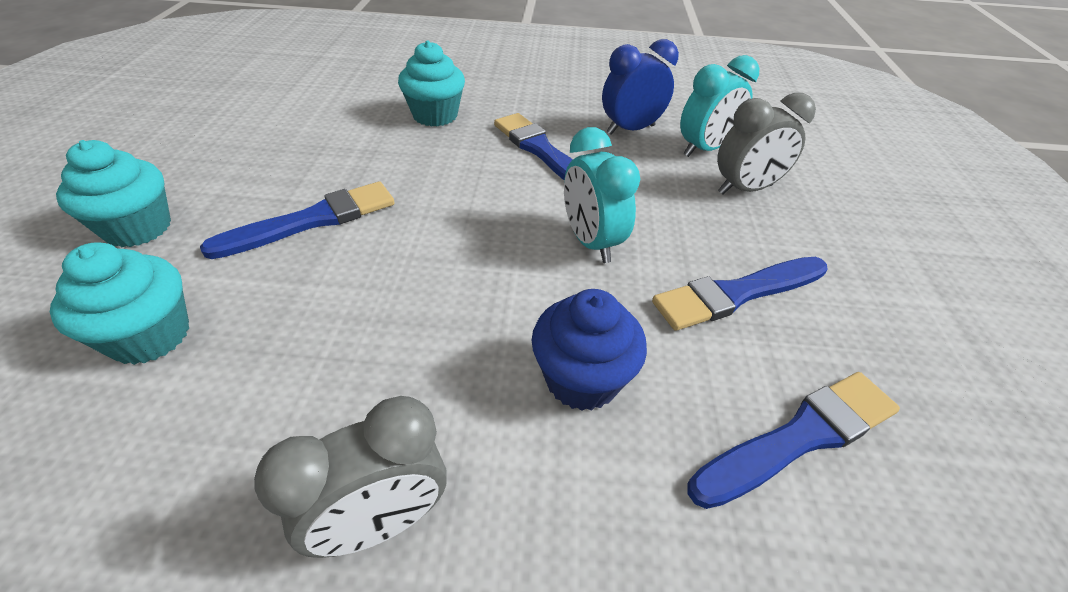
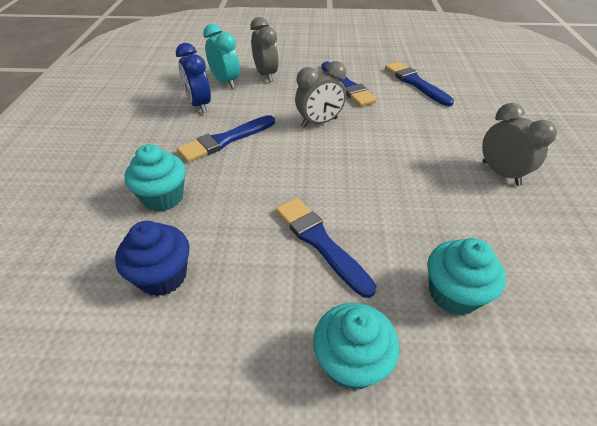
camera: 90 degrees left, 0 degrees up
blue cupcake [532,289,647,411] -> blue cupcake moved to [115,221,190,296]
turquoise clock [564,127,640,263] -> grey clock [295,61,346,127]

